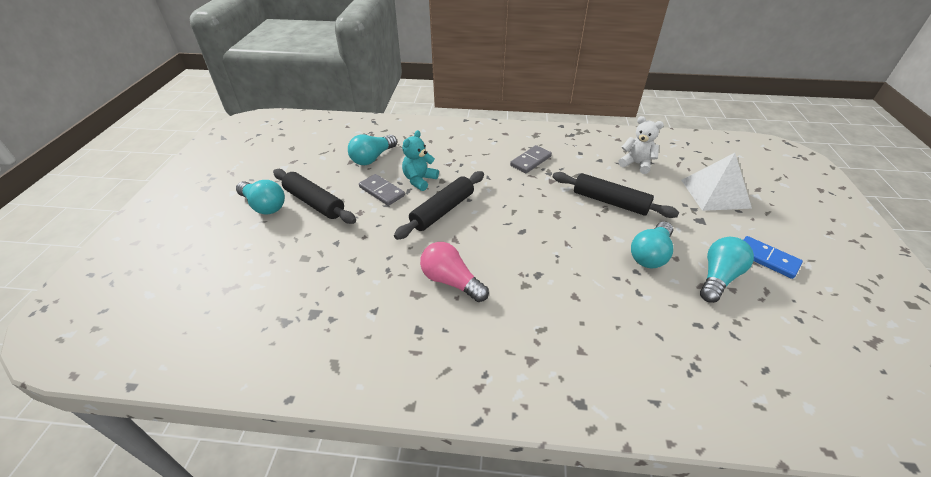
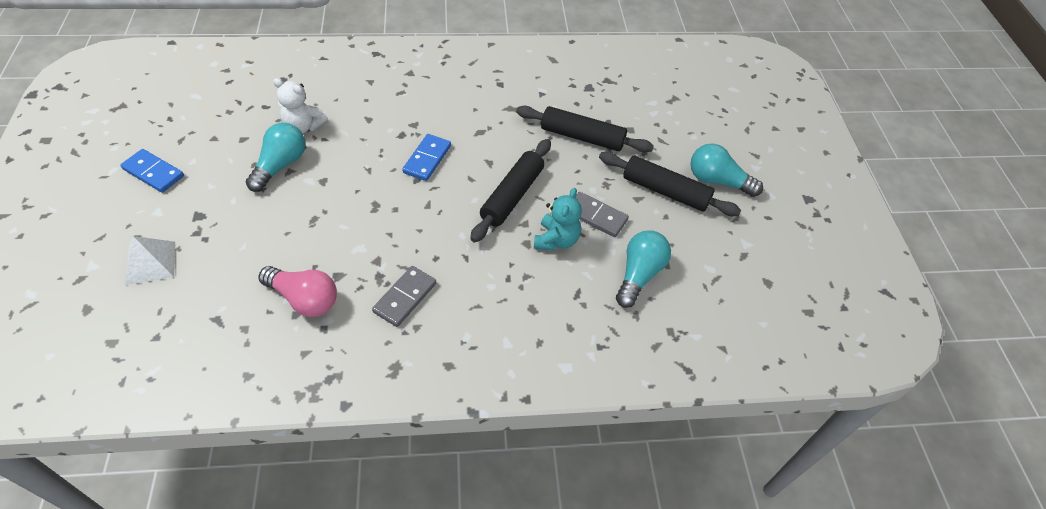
camera: 165 degrees right, 10 degrees up
pink light bulb [420,242,489,302] -> pink light bulb moved to [259,266,337,317]
black rolling pin [553,172,679,218] -> black rolling pin moved to [516,106,654,153]
white teddy bear [619,116,664,174] -> white teddy bear moved to [273,78,328,133]
white pyramid [681,153,752,211] -> white pyramid [125,236,175,285], size x0.66
turquoise light bulb [700,237,754,303] -> none
none -> blue domino [402,134,451,181]

